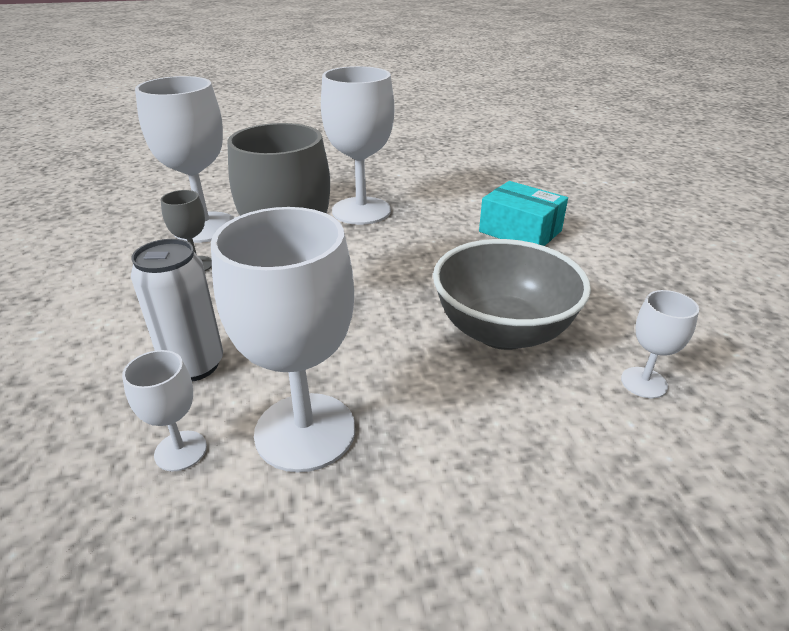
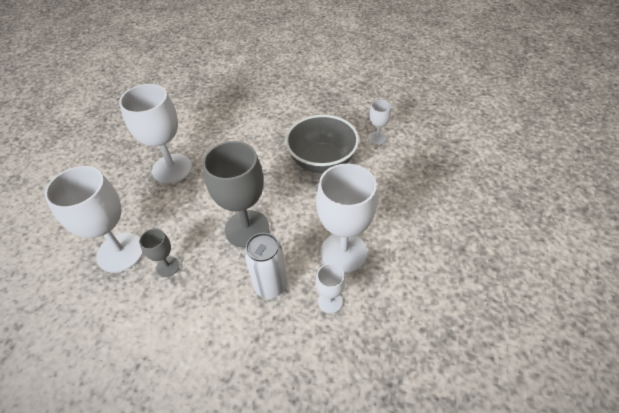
camera: 60 degrees left, 15 degrees up
turquoise box [479,181,568,246] -> none

